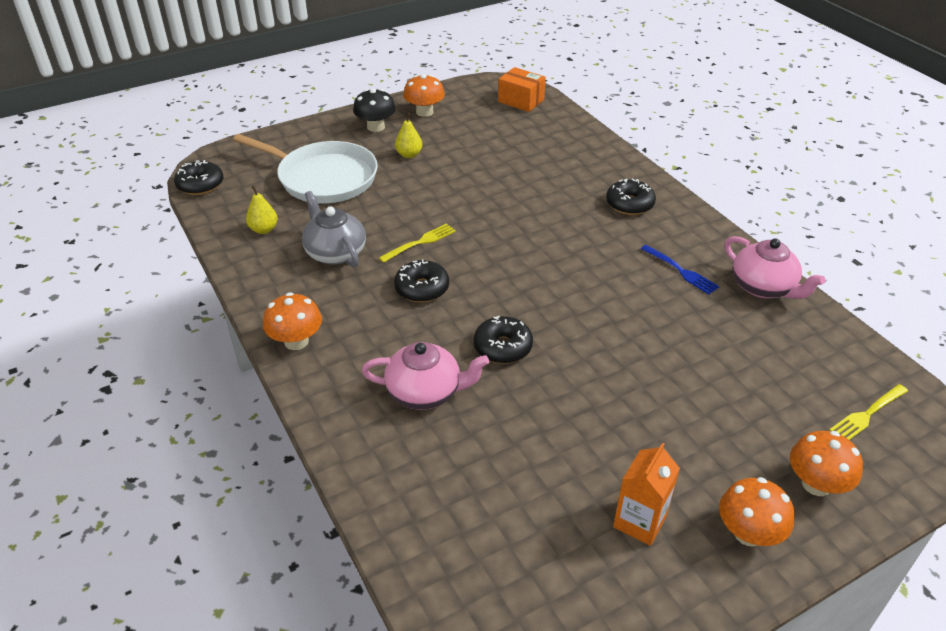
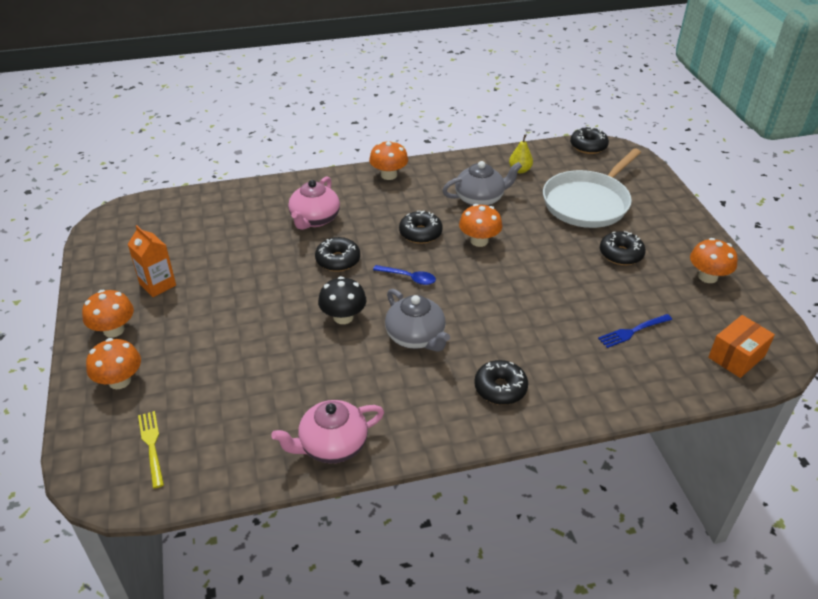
camera: 105 degrees right, 0 degrees up
black mushroom [353,89,396,132] -> black mushroom moved to [318,276,367,324]
yellow fork [379,223,456,263] -> orange mushroom [459,204,502,247]
yellow pear [395,113,422,158] -> black donut [600,231,646,265]
blue fork [641,245,719,294] -> blue fork moved to [598,314,672,348]
none -> blue spoon [373,265,436,285]
none -> grey teapot [385,289,450,352]

